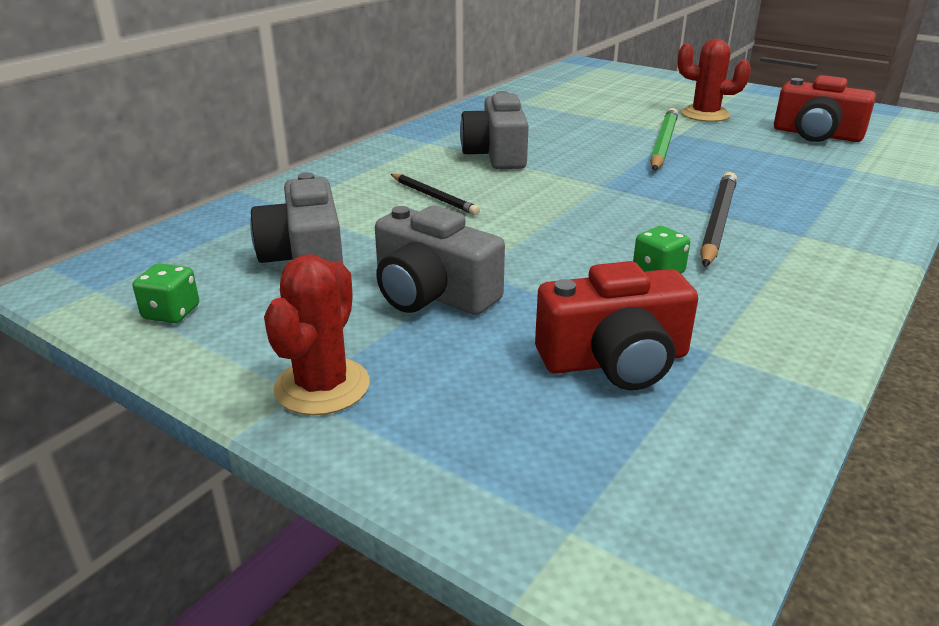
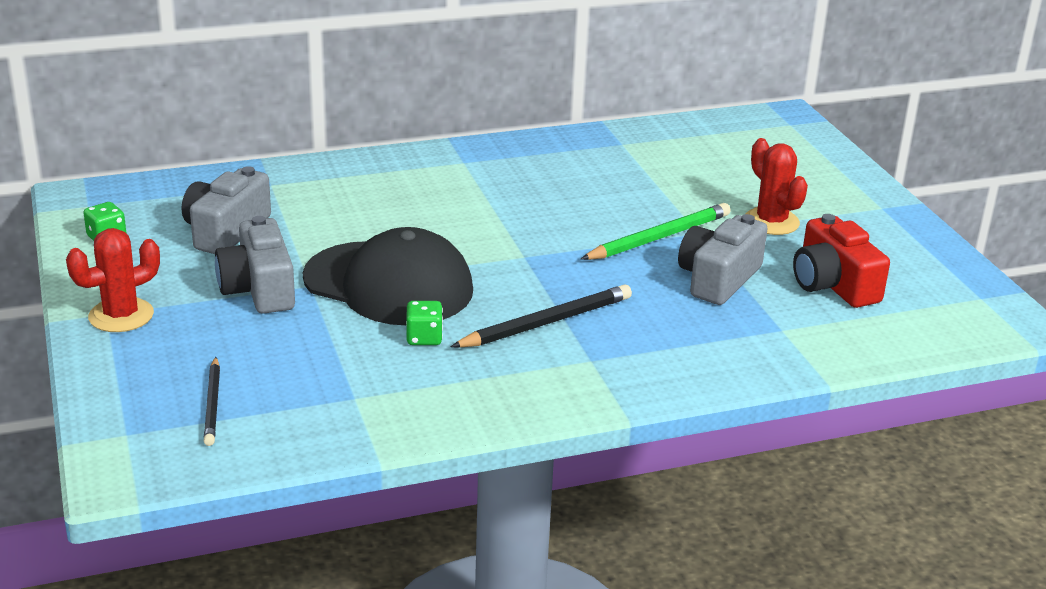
camera: 35 degrees right, 0 degrees up
black pencil [391,174,480,215] -> black pencil moved to [204,357,220,446]
grey camera [460,91,529,169] -> grey camera moved to [678,214,768,305]
red camera [535,261,698,390] -> none
none -> black cap [303,227,473,325]

